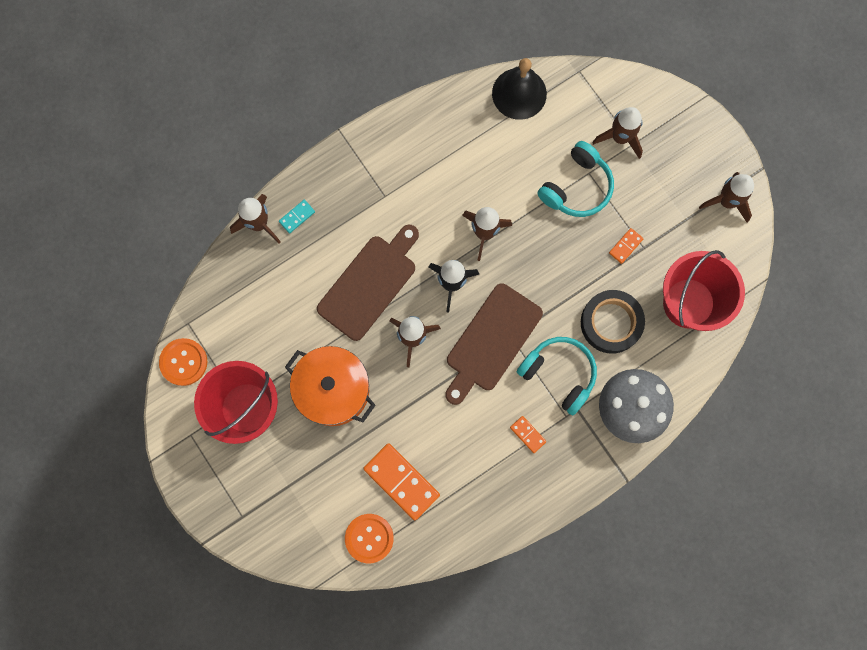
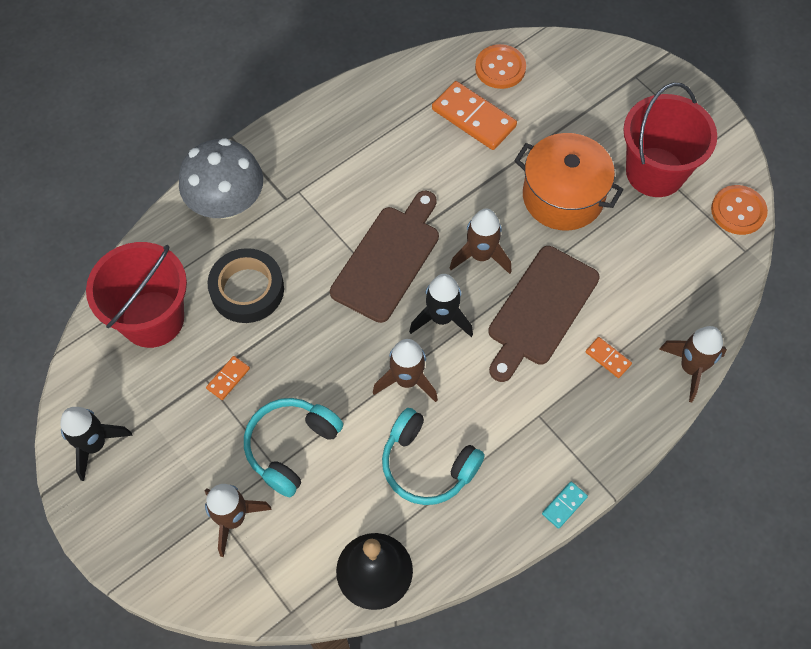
camera: 175 degrees right, 15 degrees down
turquoise domino [279,200,315,233] -> turquoise domino moved to [542,482,588,529]
orange domino [510,416,546,453] -> orange domino moved to [586,337,632,378]
turquoise headphones [517,337,597,415] -> turquoise headphones moved to [382,408,485,505]
brown rocket [699,172,754,223] -> black rocket [60,407,133,481]

